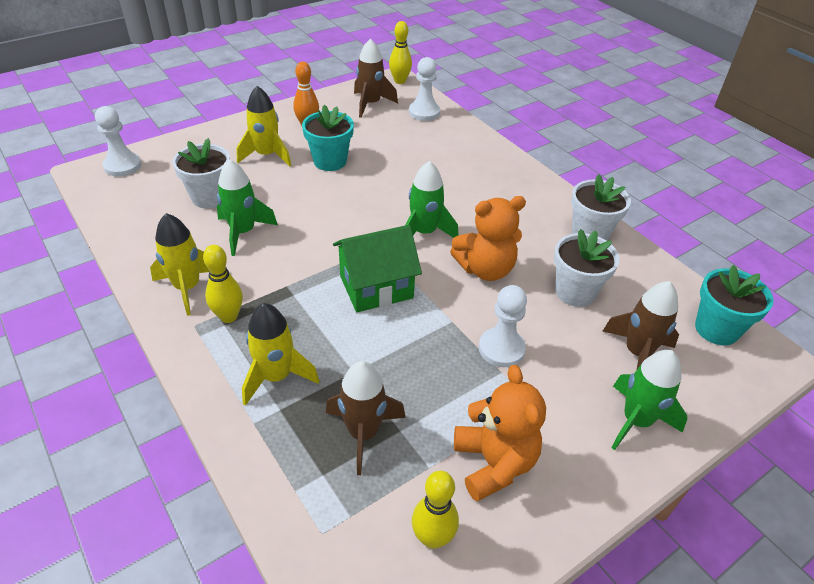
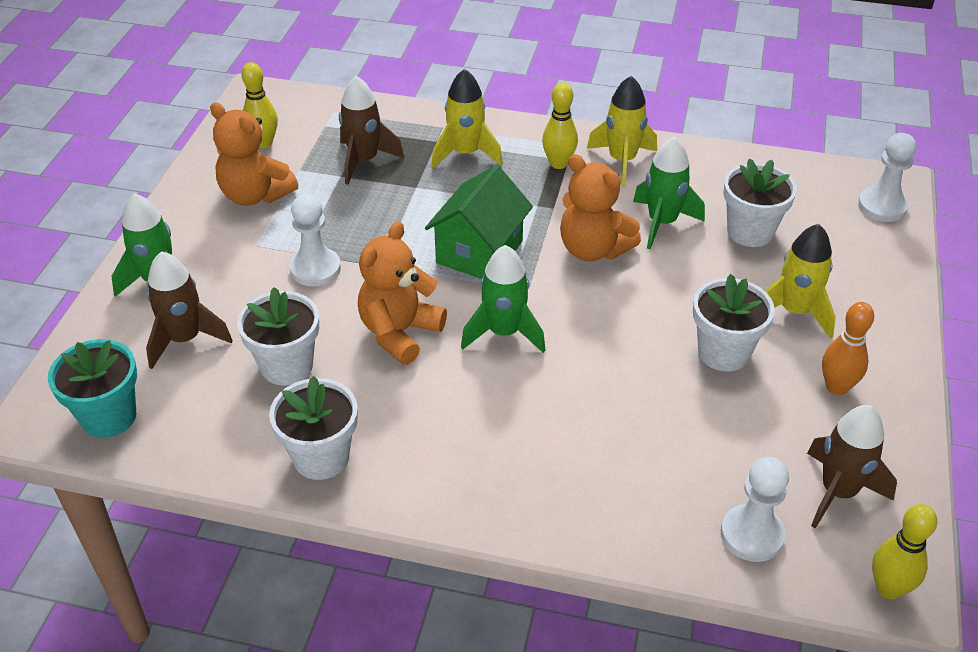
camera: 140 degrees right, 0 degrees up
turquoise flower pot [302,105,354,171] -> white flower pot [693,274,775,372]
none -> orange teddy bear [560,154,641,261]

